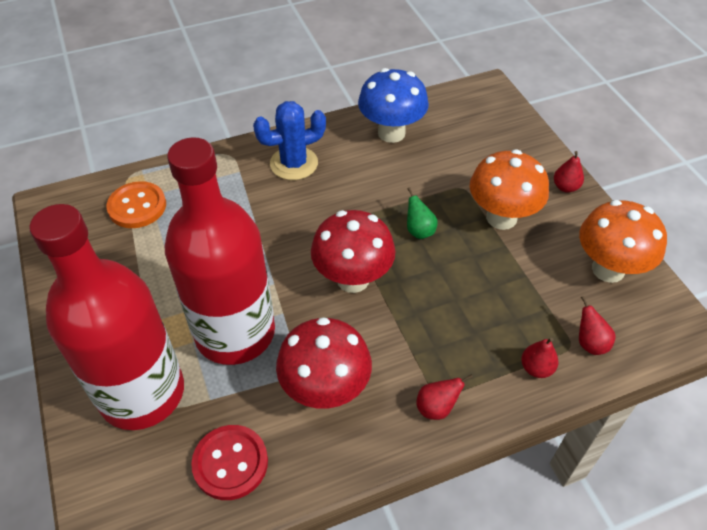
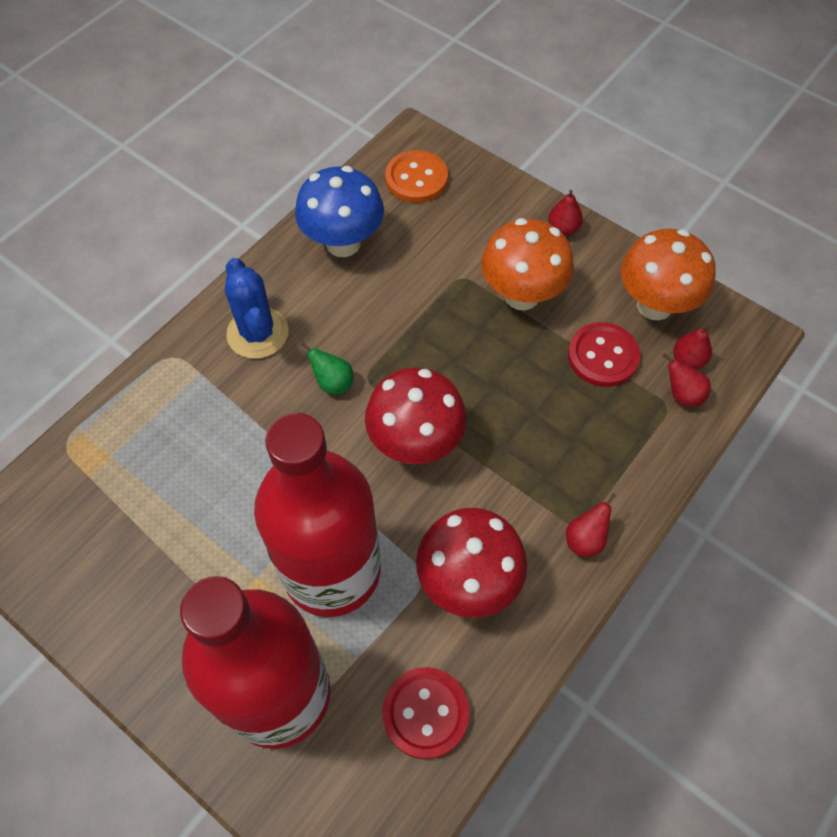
camera: 30 degrees left, 10 degrees up
orange button [106,181,166,228] -> orange button moved to [385,150,448,203]
blue cactus [253,101,326,180] -> blue cactus turned 60 degrees counterclockwise [225,258,289,359]
green pear [407,187,438,239] -> green pear moved to [300,342,353,394]
red pear [521,338,558,378] -> red pear moved to [673,325,712,369]
none -> red button [568,322,640,387]

